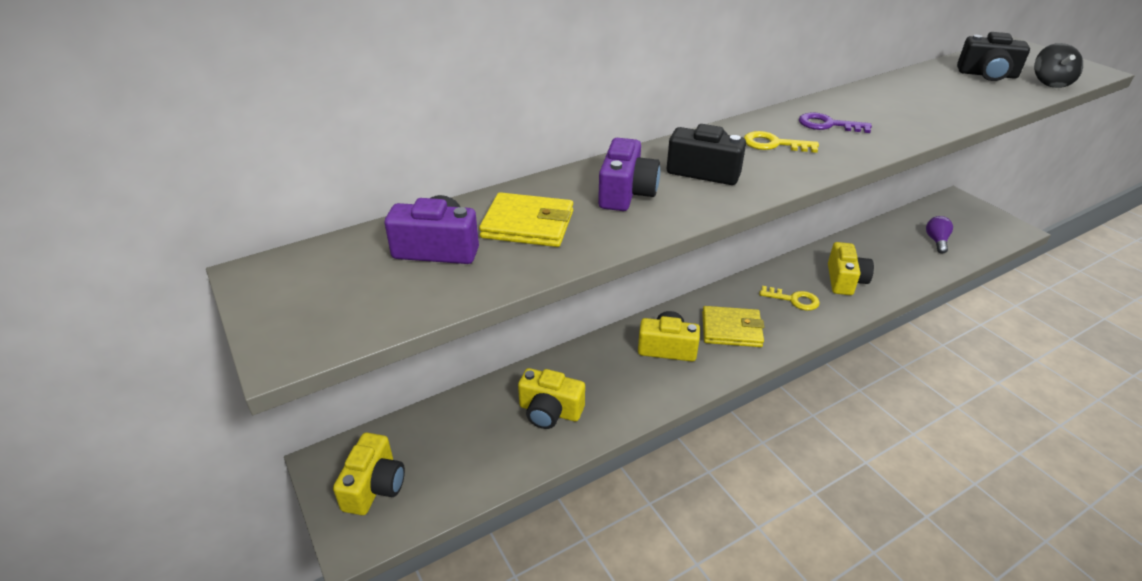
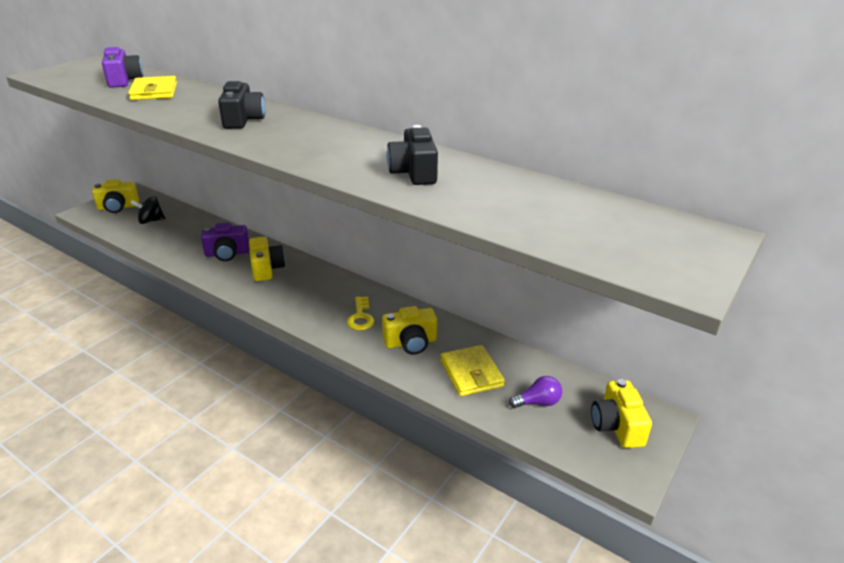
camera: 65 degrees right, 5 degrees down
yellow camera [518,368,585,429] -> yellow camera moved to [591,379,652,448]
purple camera [598,138,660,211] -> purple camera moved to [201,223,249,261]
yellow wallet [702,306,764,347] -> yellow wallet moved to [440,345,505,396]
yellow key [744,131,819,153] -> none
purple key [799,112,872,133] -> none
black camera [957,32,1030,81] -> black camera moved to [387,125,438,185]
black spinning top [1034,43,1083,88] -> black spinning top moved to [131,196,165,224]

